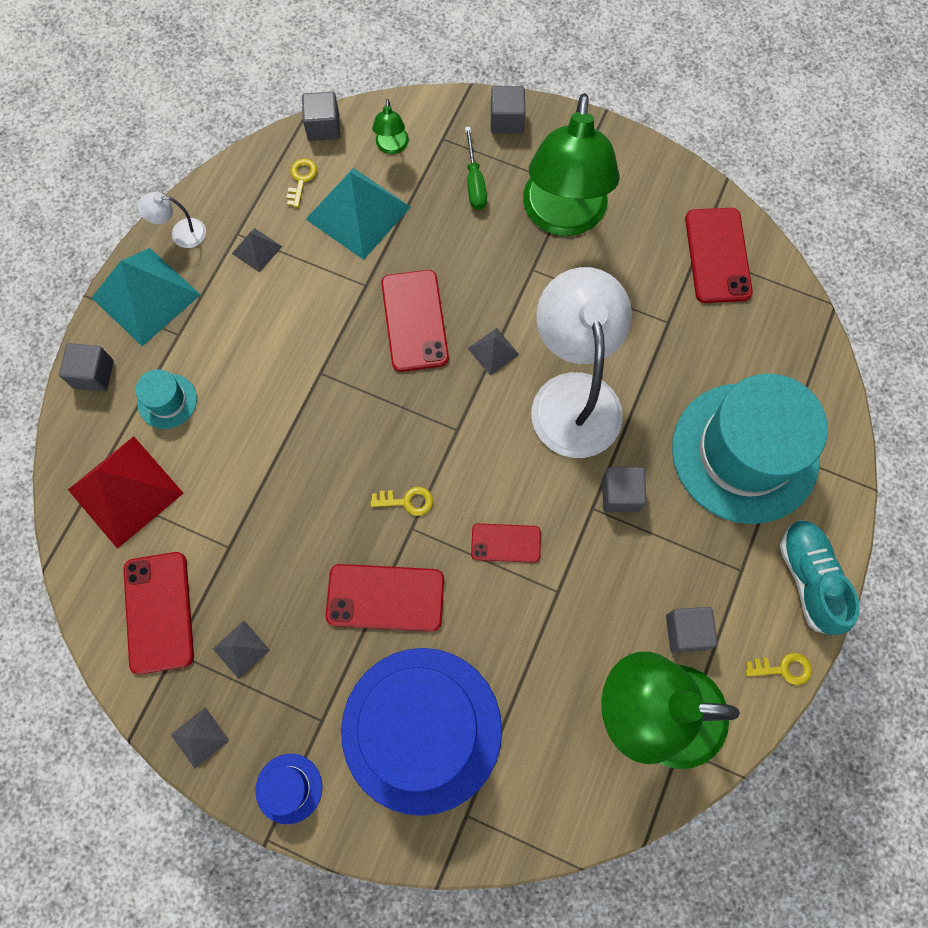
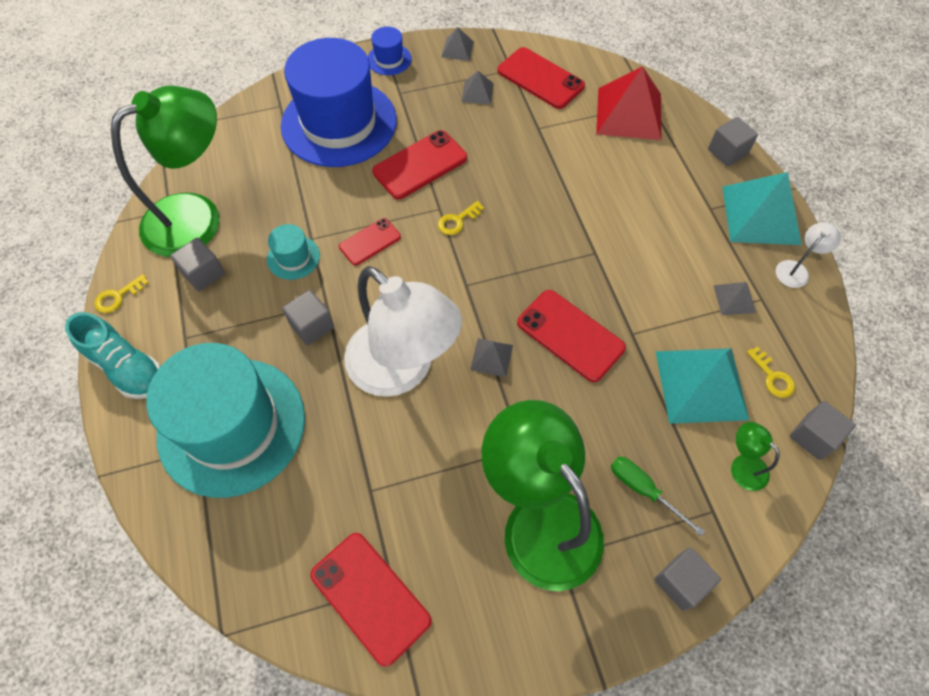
camera: 140 degrees right, 10 degrees down
turquoise hat [136,369,197,429] -> turquoise hat moved to [267,224,320,280]

